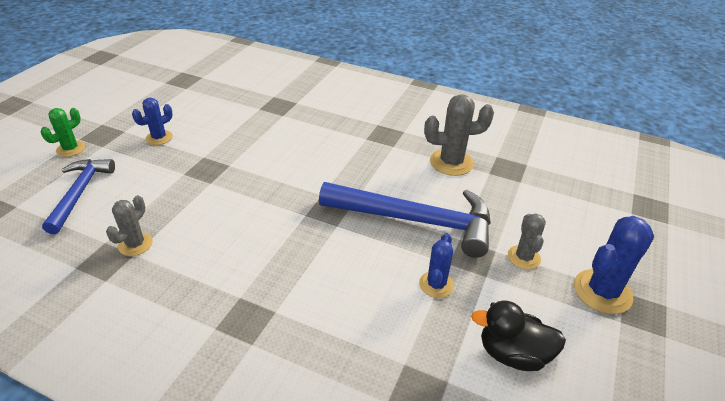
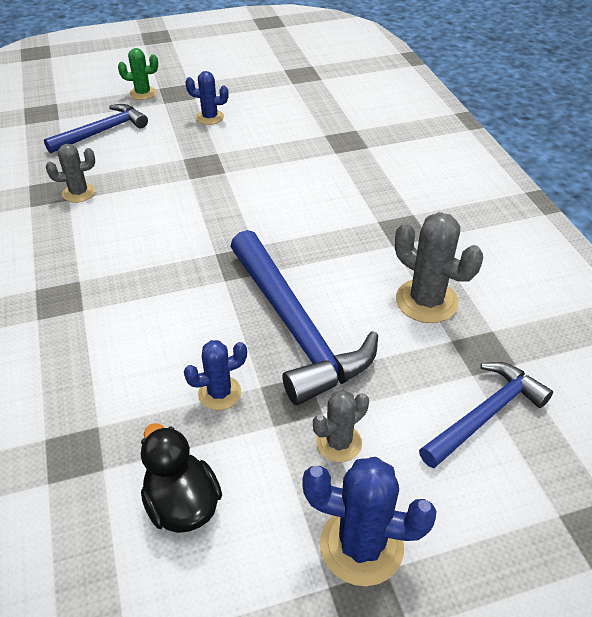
camera: 50 degrees right, 5 degrees up
none -> blue hammer [419,362,553,468]

